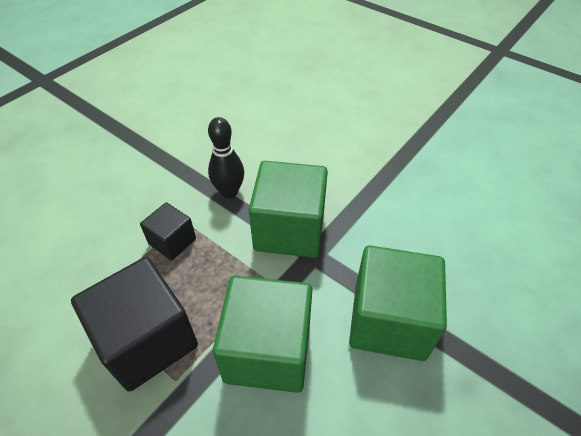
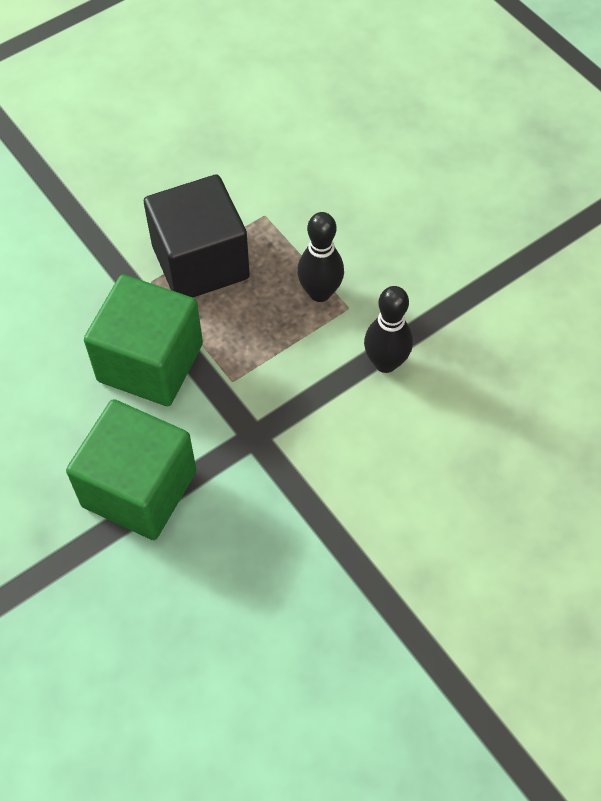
camera: 105 degrees right, 10 degrees up
black cube [140,202,196,261] -> black bowling pin [297,212,344,302]
green cube [249,161,328,258] -> none

